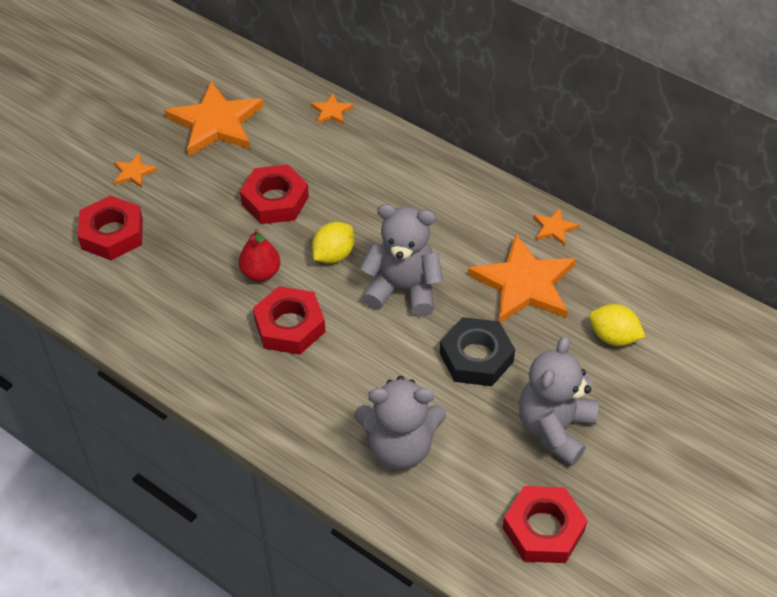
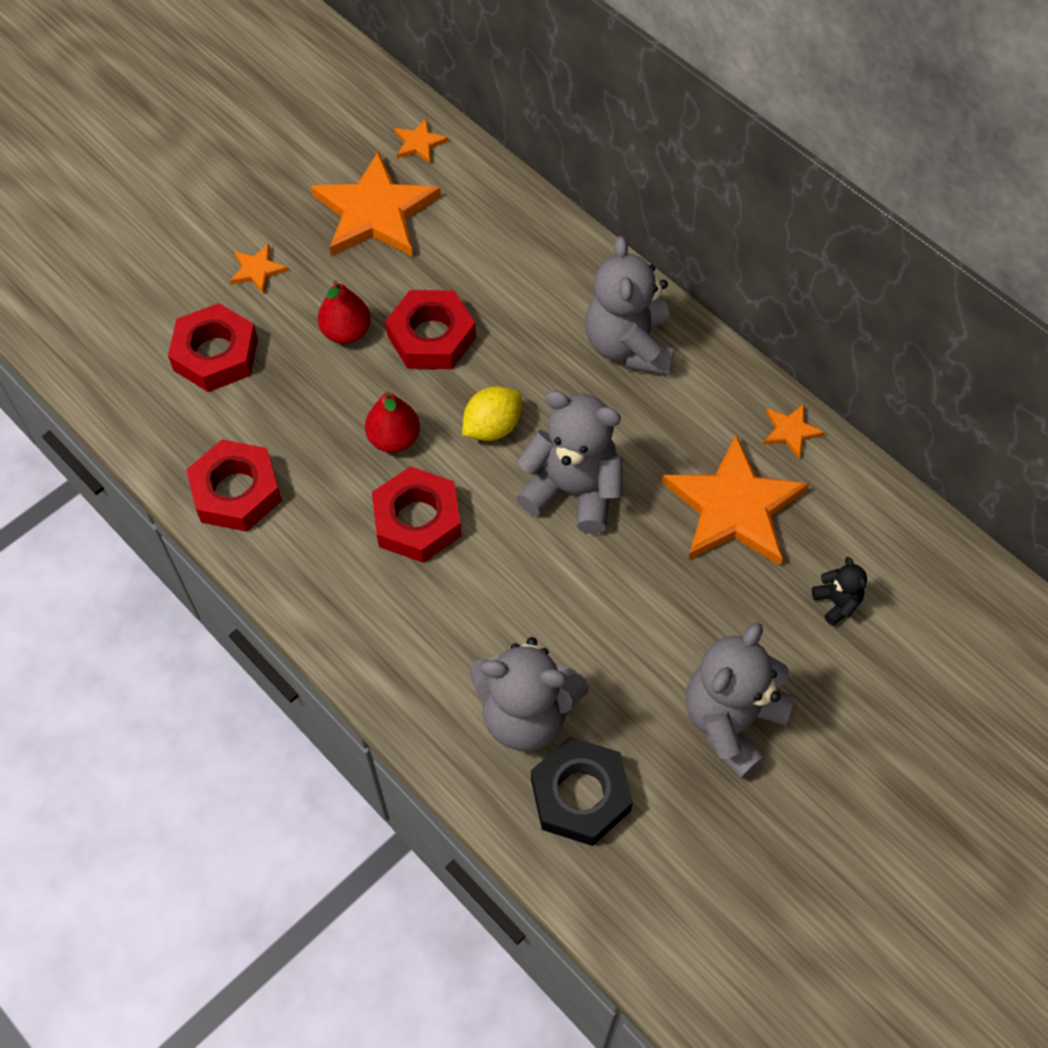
camera: 10 degrees right, 10 degrees up
orange star [311,94,353,125] -> orange star moved to [394,119,448,164]
black nut [440,317,515,386] -> black nut moved to [531,737,633,846]
red nut [502,486,588,563] -> red nut moved to [186,439,282,532]
yellow lemon [589,304,646,346] -> black teddy bear [812,557,867,626]
none -> red pear [318,280,371,344]
none -> grey teddy bear [585,236,674,375]

